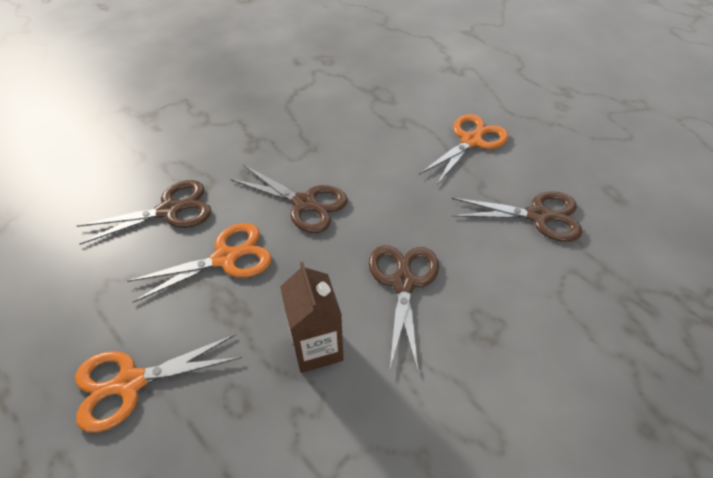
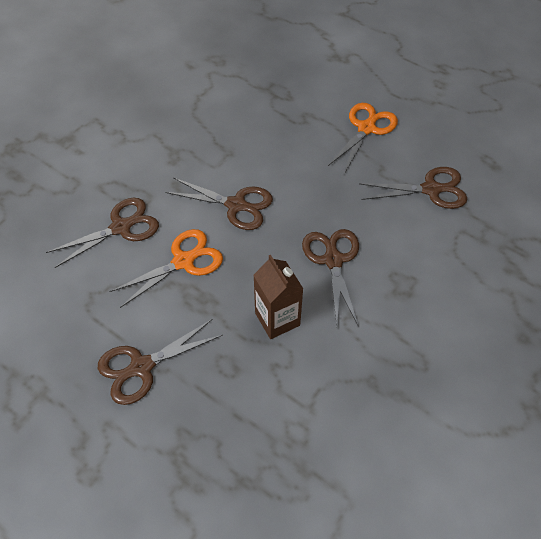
camera: 10 degrees left, 5 degrees up
orange scissors [75,334,242,432] -> brown scissors [98,319,223,405]

